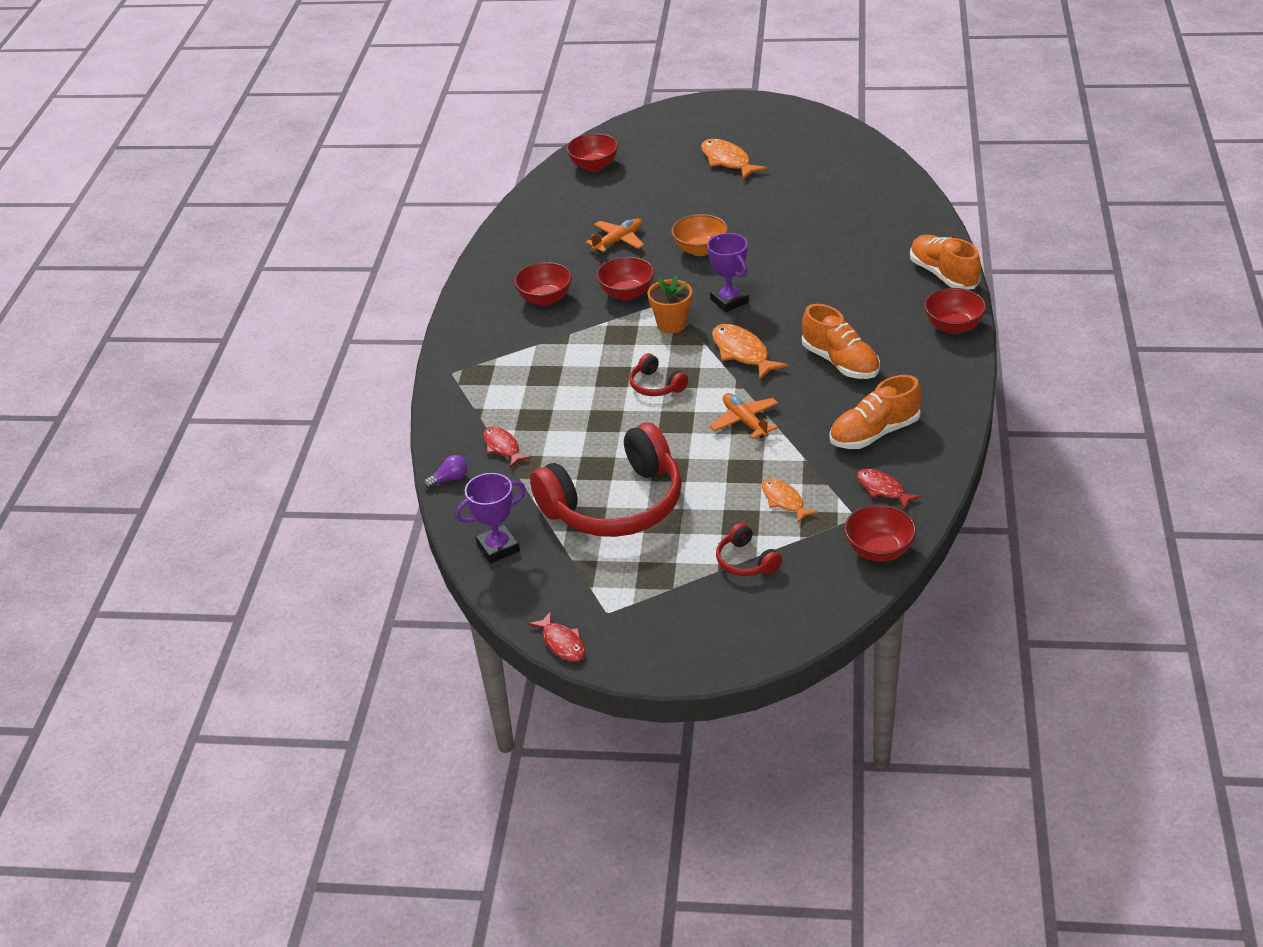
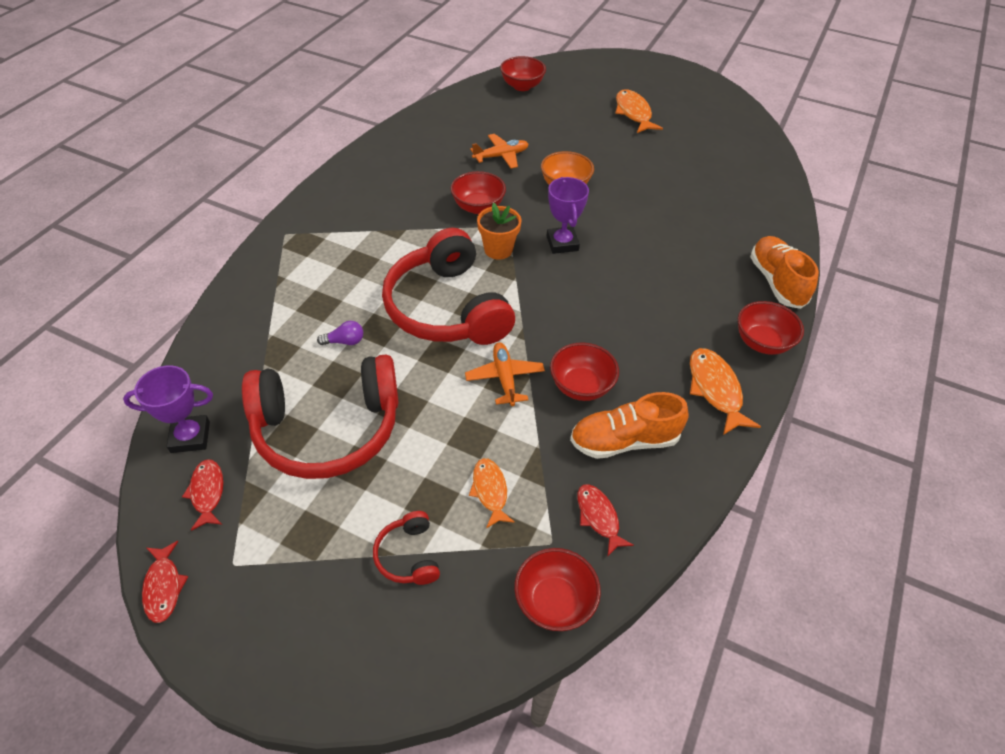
camera: 15 degrees right, 10 degrees up
purple light bulb [424,455,467,488] -> purple light bulb moved to [317,321,363,345]
red fish [483,426,531,468] -> red fish moved to [182,459,223,531]
red bowl [514,262,572,306] -> red bowl moved to [550,342,619,401]
red headphones [629,353,688,396] -> red headphones [382,228,515,345], size x2.36
orange fish [712,324,788,380] -> orange fish moved to [690,348,761,435]
orange shoe [802,304,880,379] -> none

